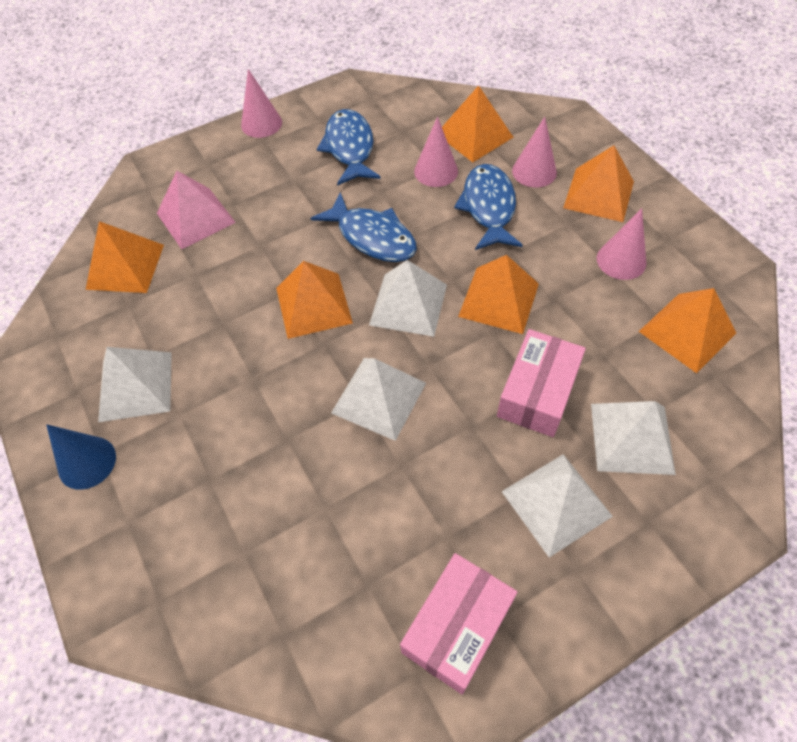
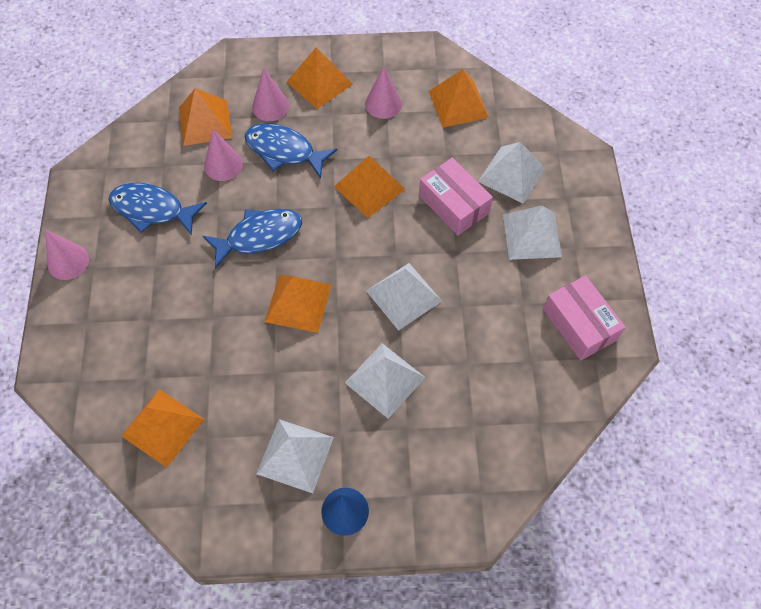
camera: 65 degrees left, 5 degrees up
pink pyramid [157,171,236,249] -> none
white pyramid [369,260,447,337] -> white pyramid moved to [345,343,425,419]

